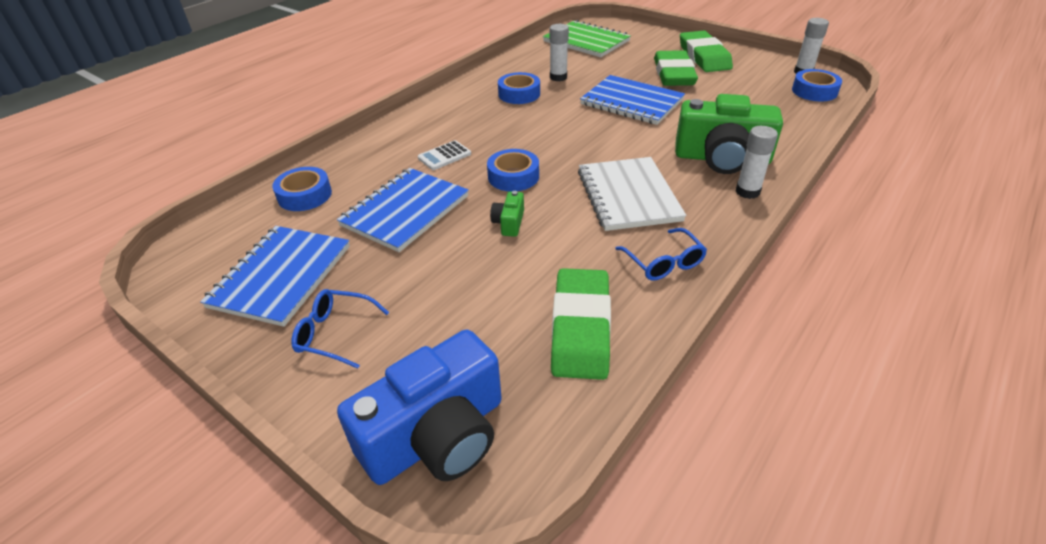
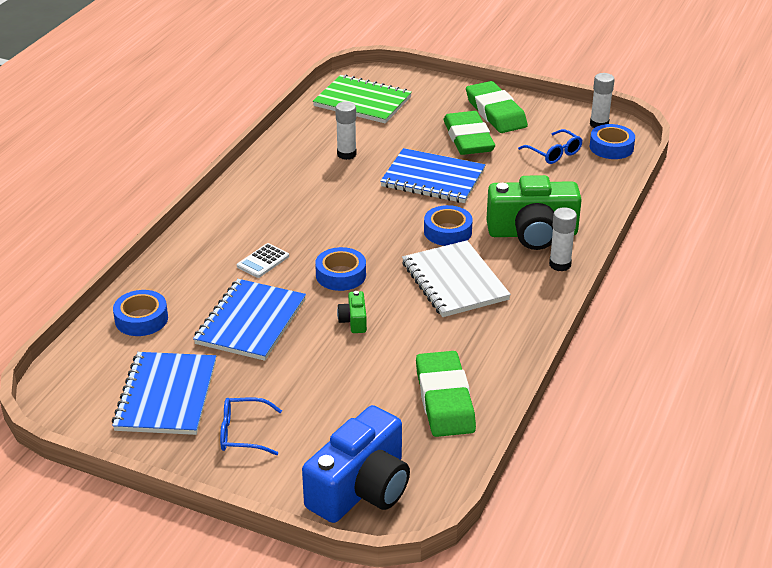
camera: 15 degrees left, 5 degrees down
blue tape [498,72,540,104] -> blue tape moved to [424,205,473,246]
blue glasses [615,228,707,281] -> blue glasses moved to [518,129,582,164]

